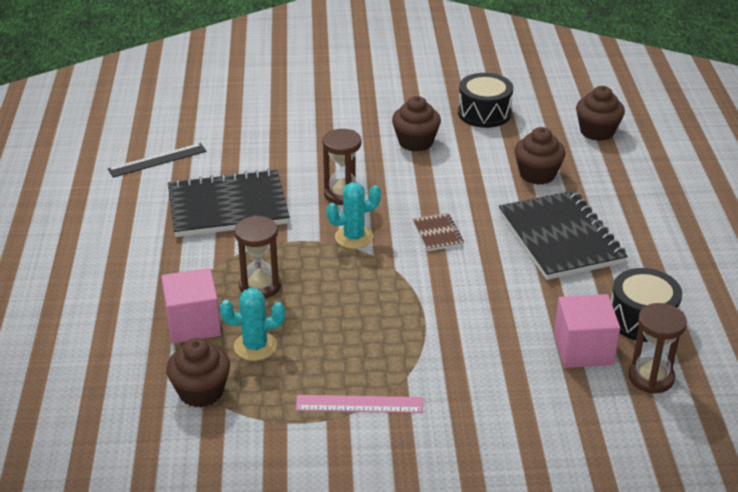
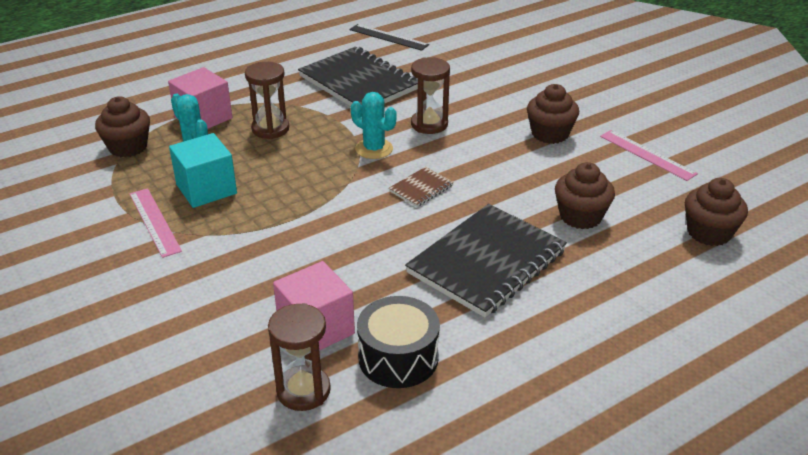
camera: 60 degrees right, 0 degrees up
black drum [458,73,513,128] -> pink ruler [600,130,698,181]
none -> turquoise cube [169,133,237,208]

